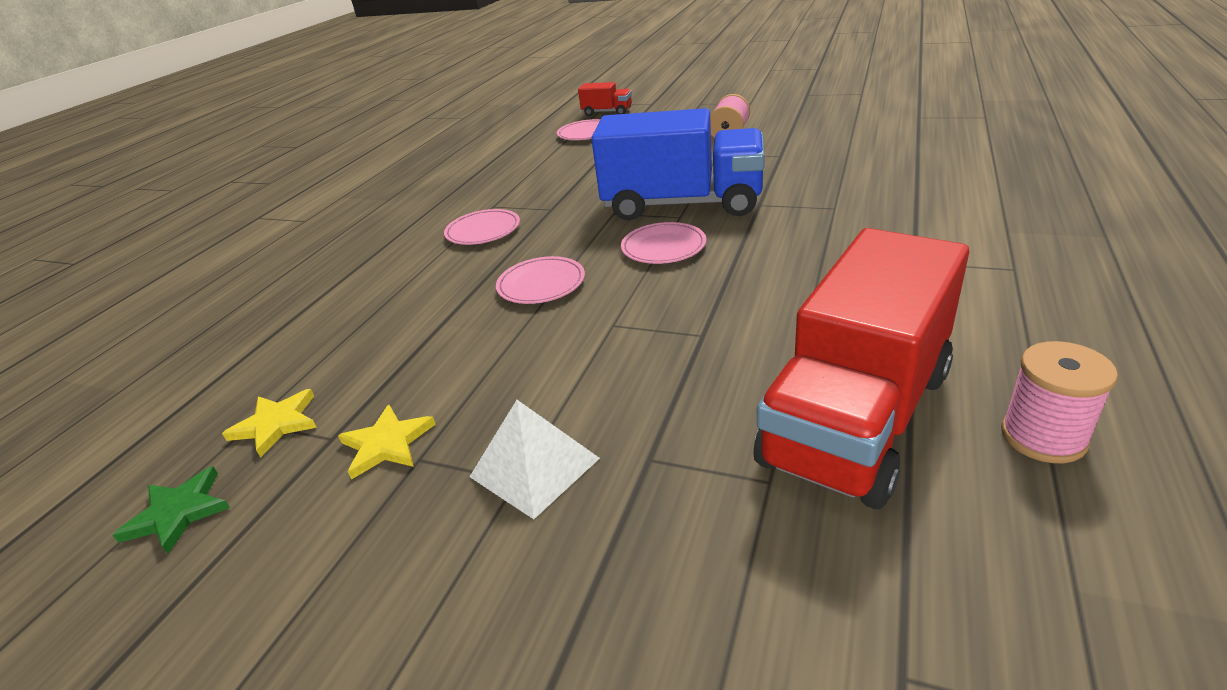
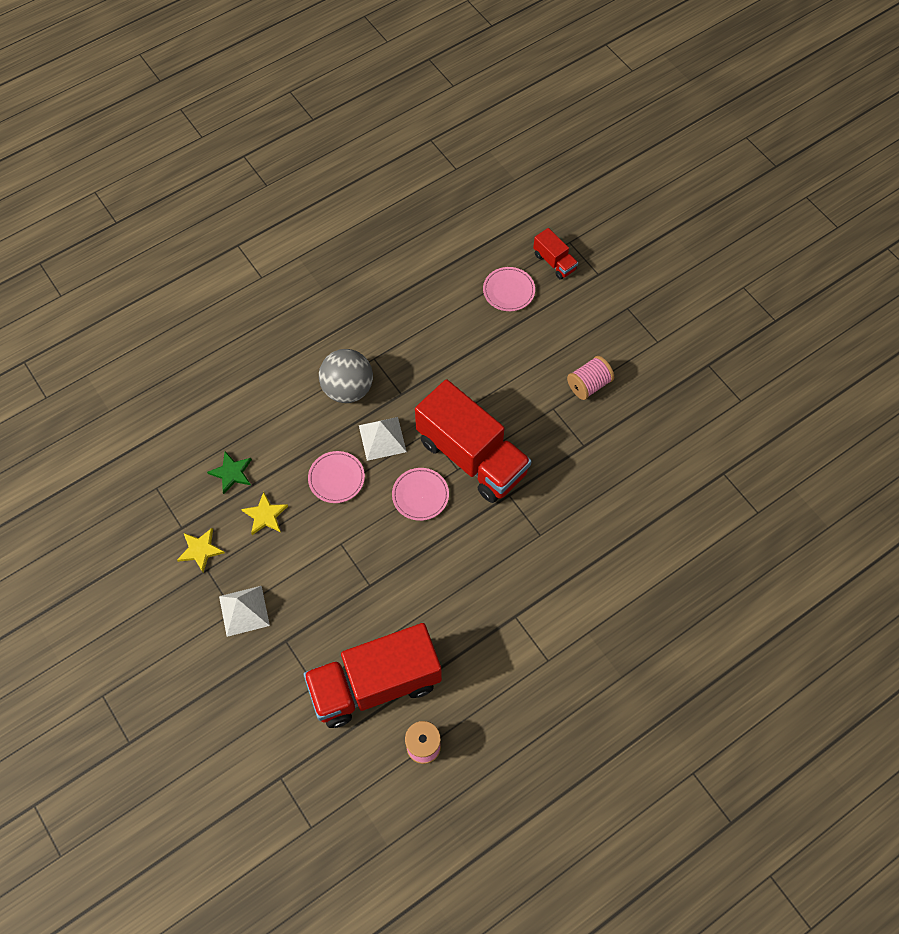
camera: 30 degrees right, 30 degrees up
green star [112,466,230,554] -> green star moved to [207,452,252,494]
yellow star [222,389,317,458] -> yellow star moved to [241,492,288,535]
pink plate [444,209,520,245] -> grey ball [319,349,373,403]
blue truck [591,108,765,220] -> red truck [415,379,531,503]
none -> white pyramid [359,417,407,461]

